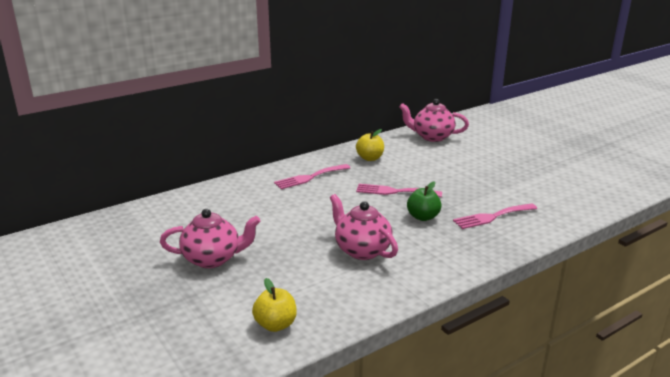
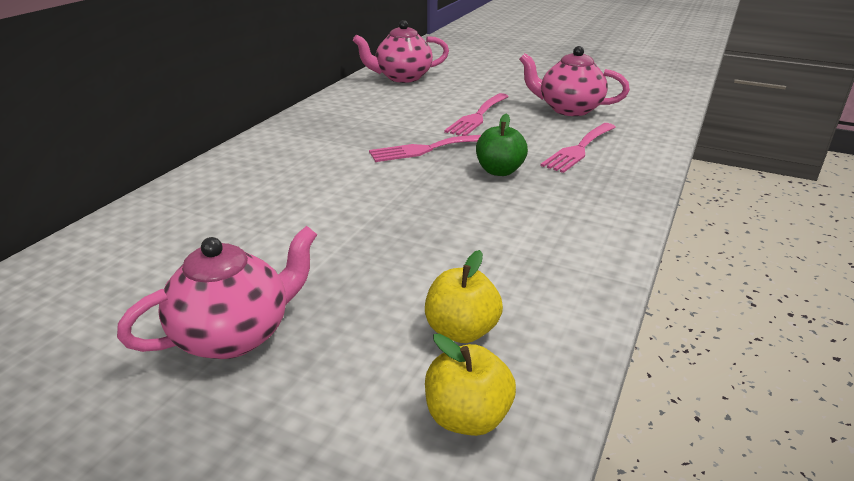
camera: 30 degrees left, 5 degrees up
pink fork [274,164,350,189] -> pink fork moved to [444,93,509,136]
pink teapot [330,194,398,260] -> pink teapot moved to [519,46,630,116]
yellow apple [356,129,384,161] -> yellow apple moved to [425,250,503,343]

